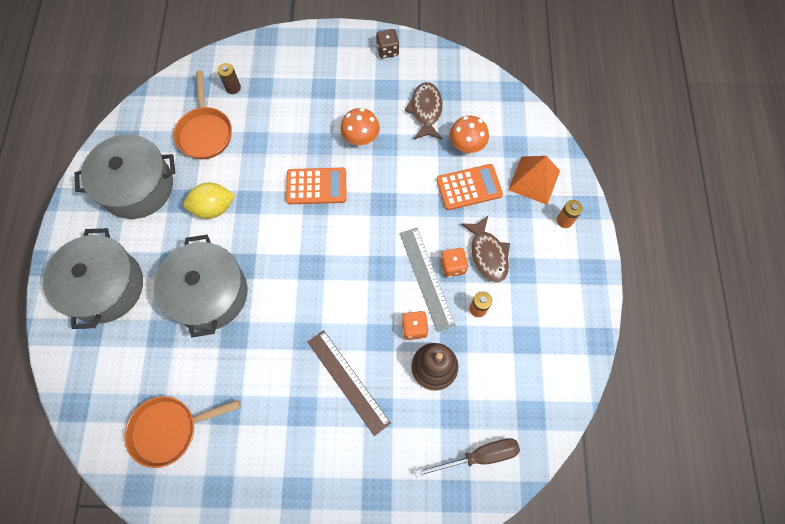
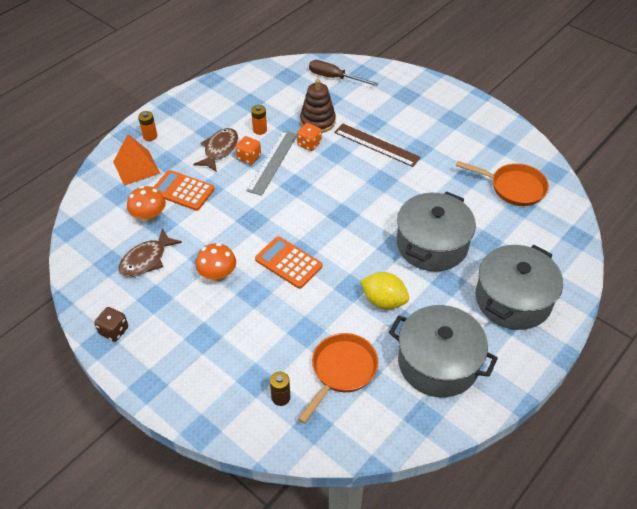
camera: 140 degrees left, 20 degrees down
brown ruler [308,330,391,436] -> brown ruler turned 60 degrees counterclockwise [334,124,421,167]

